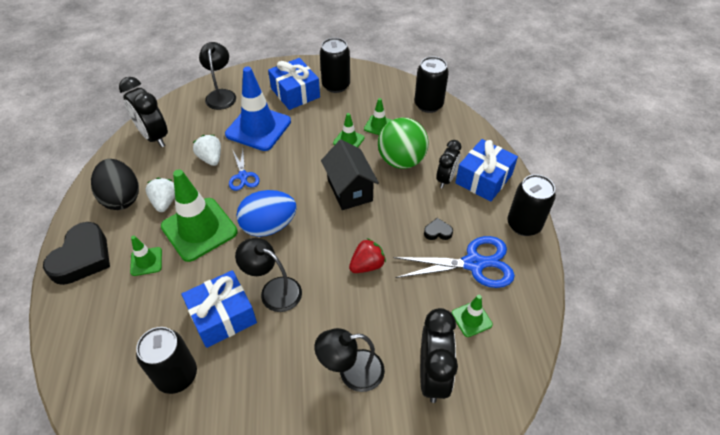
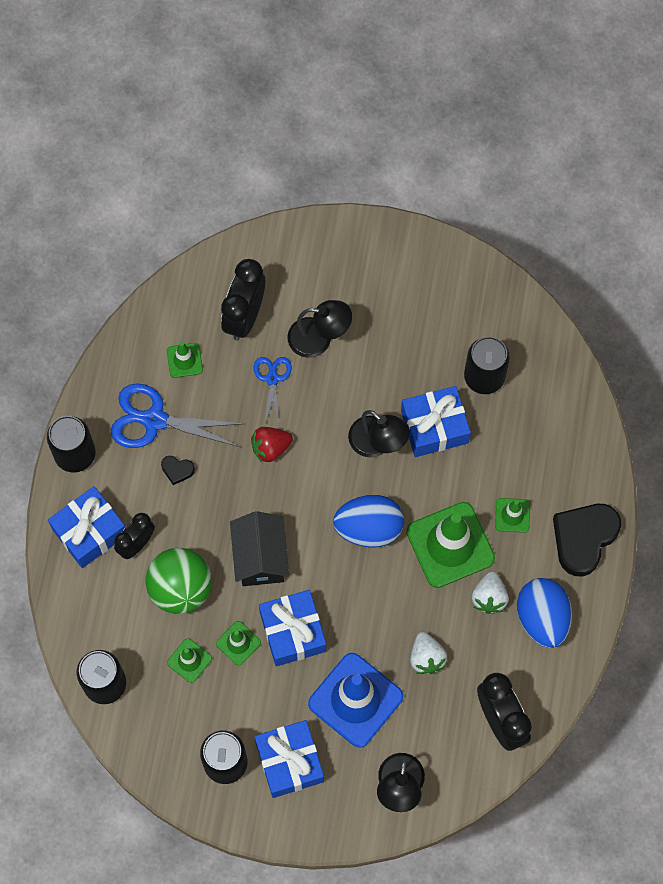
camera: 165 degrees left, 20 degrees up
black egg [91,159,139,210] -> blue egg [517,578,572,648]
blue scissors [229,149,260,191] -> blue scissors moved to [254,357,292,424]
none -> blue gift [259,590,326,666]

